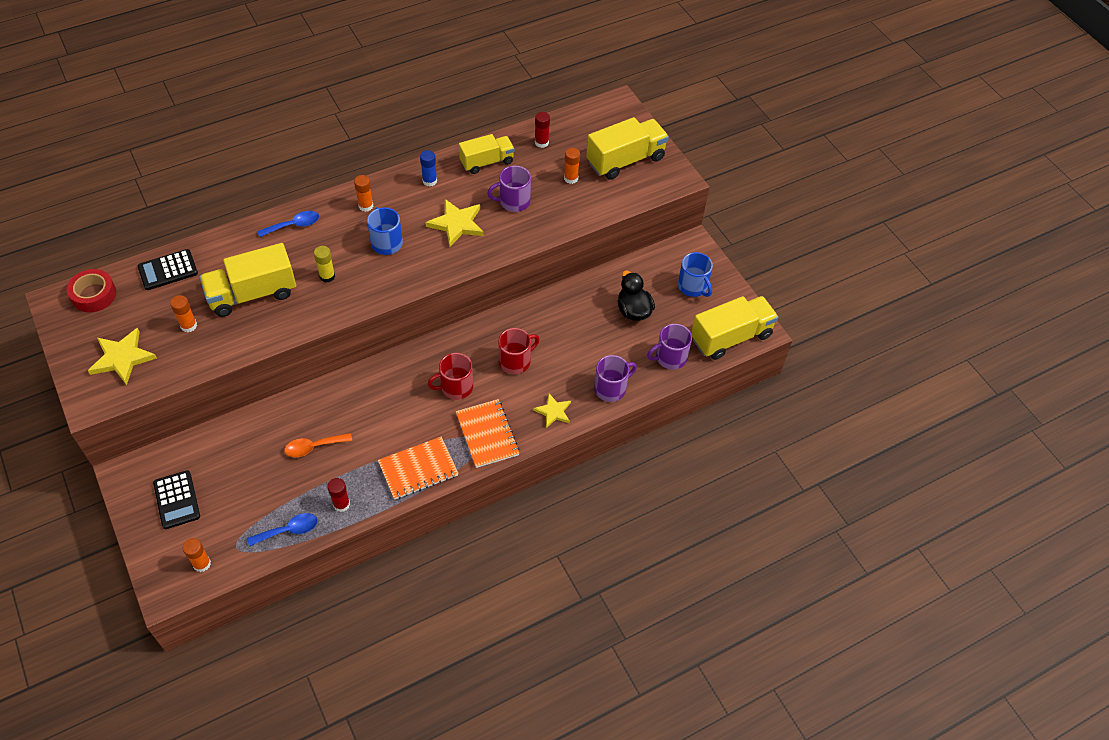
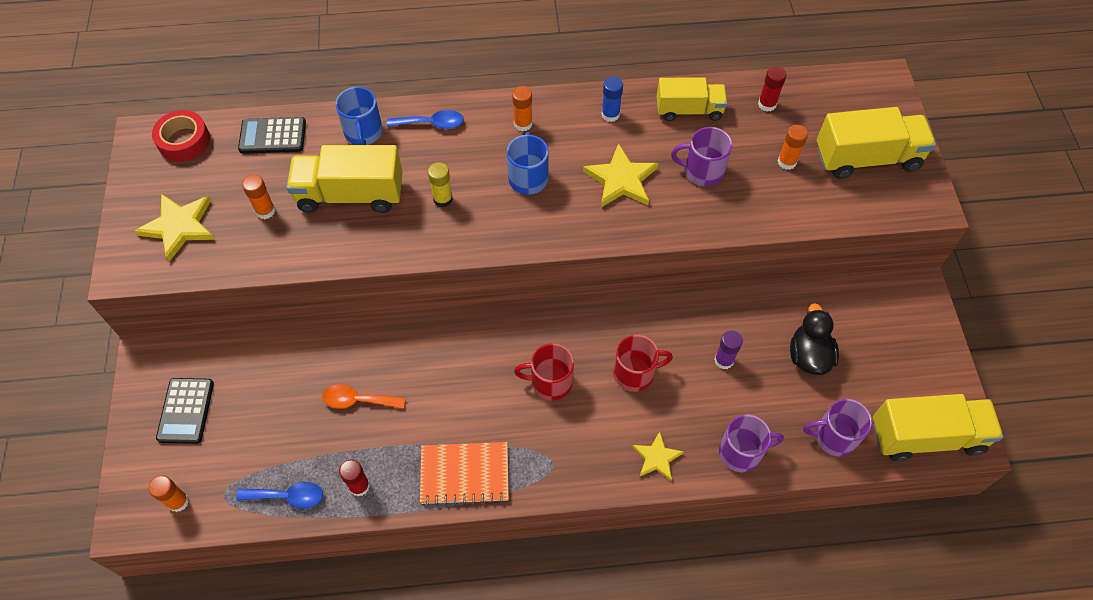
camera: 25 degrees right, 5 degrees up
orange notebook [456,399,519,468] -> none
blue mug [678,252,713,297] -> blue mug moved to [335,87,383,145]
none -> purple glue stick [714,330,743,369]

